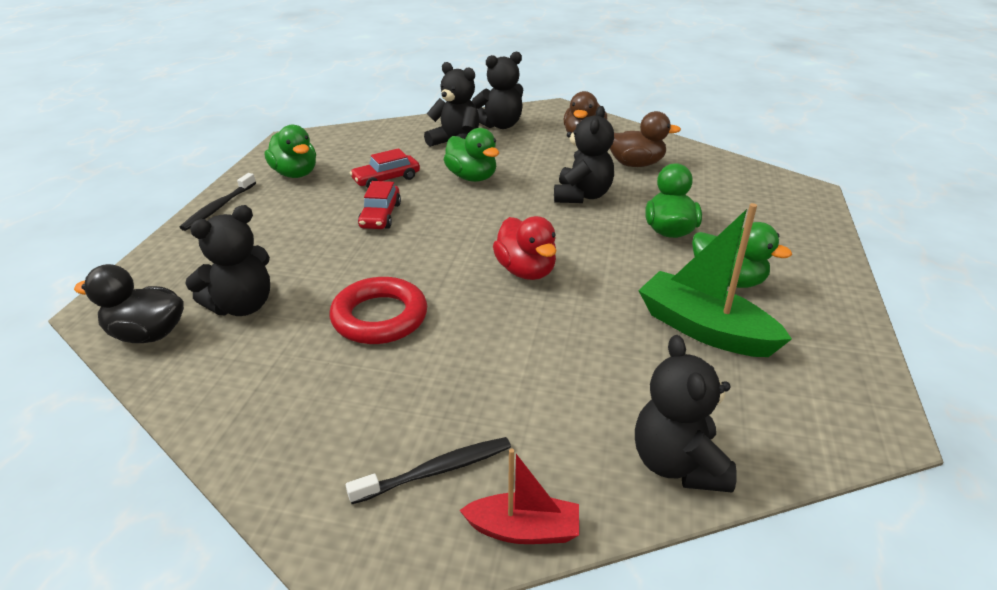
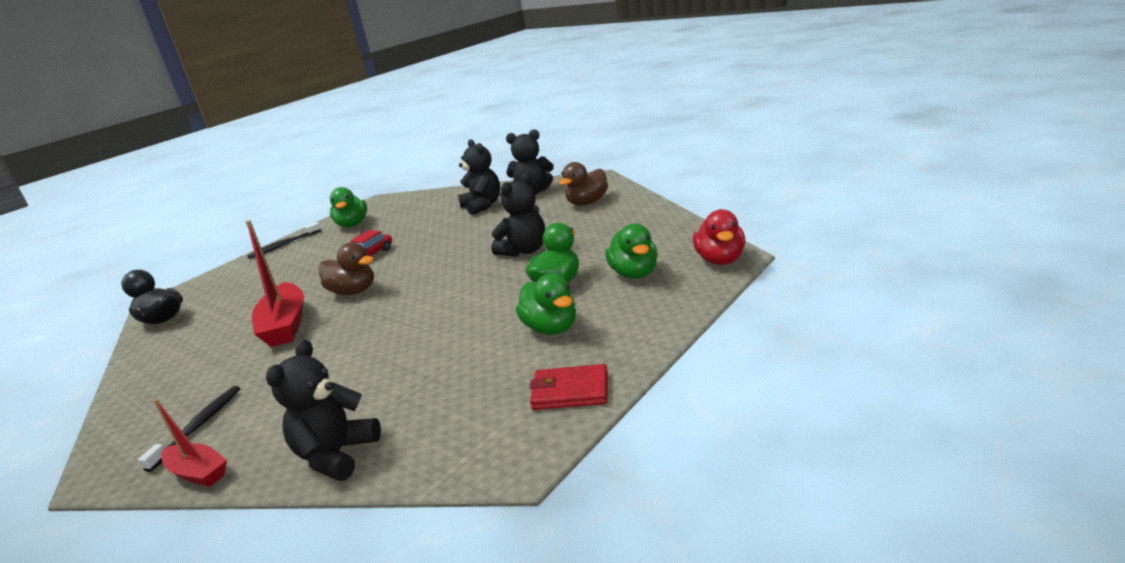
camera: 30 degrees right, 10 degrees down
black teddy bear [185,205,270,316] -> none
red ring [330,277,427,344] -> red boat [246,220,304,347]
black toothbrush [346,437,511,504] -> black toothbrush turned 75 degrees counterclockwise [138,386,240,472]
red car [350,148,420,188] -> none
green duck [444,128,499,182] -> green duck moved to [605,223,658,279]
red duck [493,216,557,280] -> red duck moved to [693,209,745,265]
brown duck [610,111,681,167] -> brown duck moved to [319,242,374,295]
green boat [638,203,792,357] -> none
none -> red wallet [529,364,608,410]

